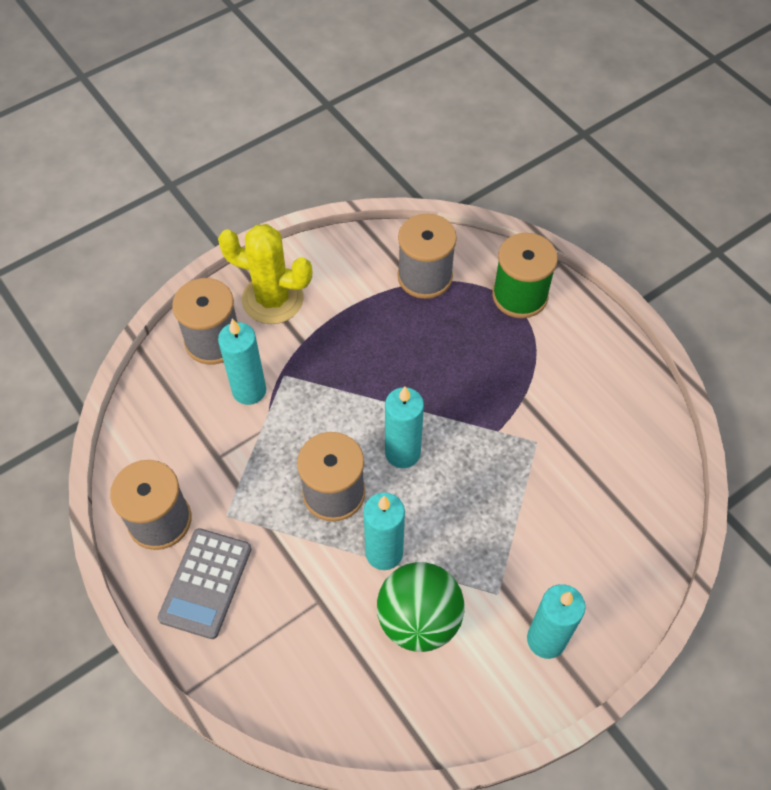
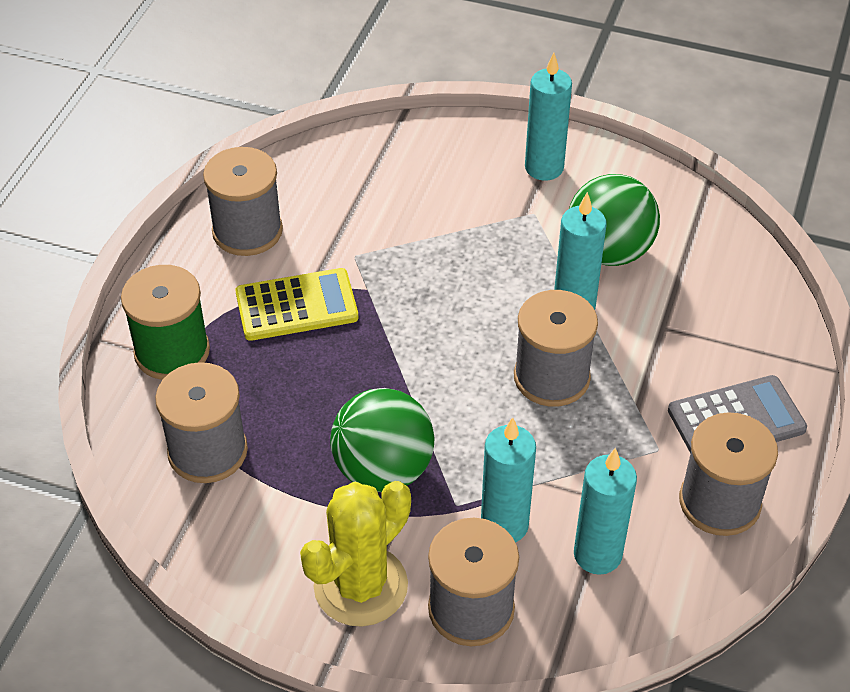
camera: 125 degrees left, 10 degrees down
yellow cactus [218,224,312,324] -> yellow cactus turned 60 degrees clockwise [300,481,411,627]
turquoise candle [385,386,424,468] -> turquoise candle moved to [574,448,637,575]
none -> grey spool [203,147,283,256]
none -> yellow calculator [235,268,358,341]
none -> green ball [330,388,434,492]

